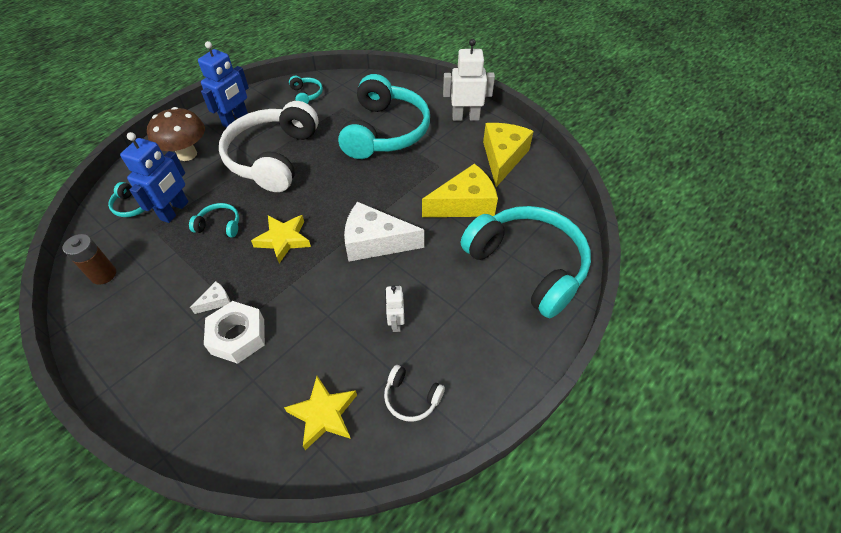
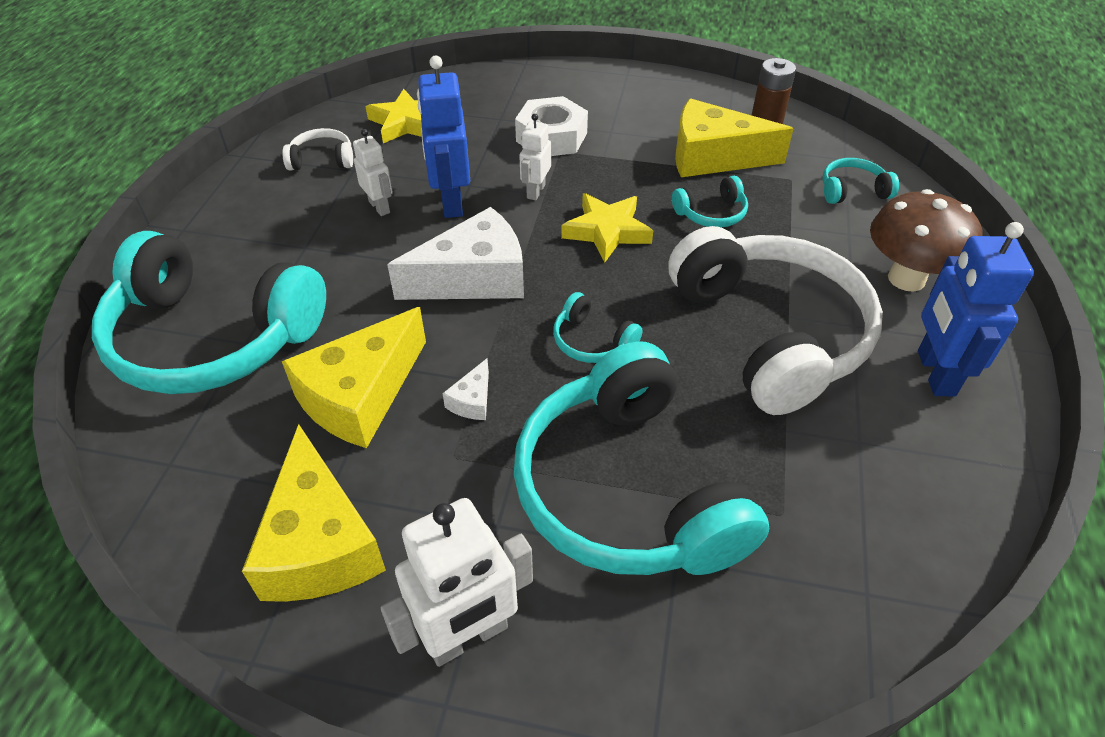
camera: 150 degrees right, 5 degrees down
blue robot [120,132,188,223] -> blue robot moved to [417,56,470,218]
white cheese [190,281,230,314] -> white cheese moved to [442,359,489,420]
turquoise headphones [289,76,323,104] -> turquoise headphones moved to [553,292,643,363]
none -> white robot [519,114,551,200]
none -> yellow cheese [675,98,794,177]

